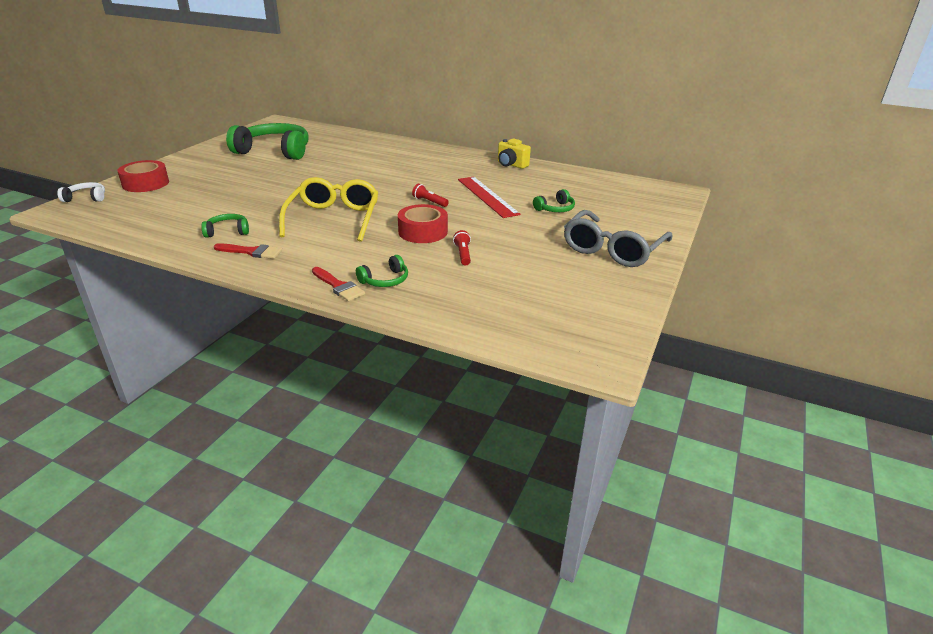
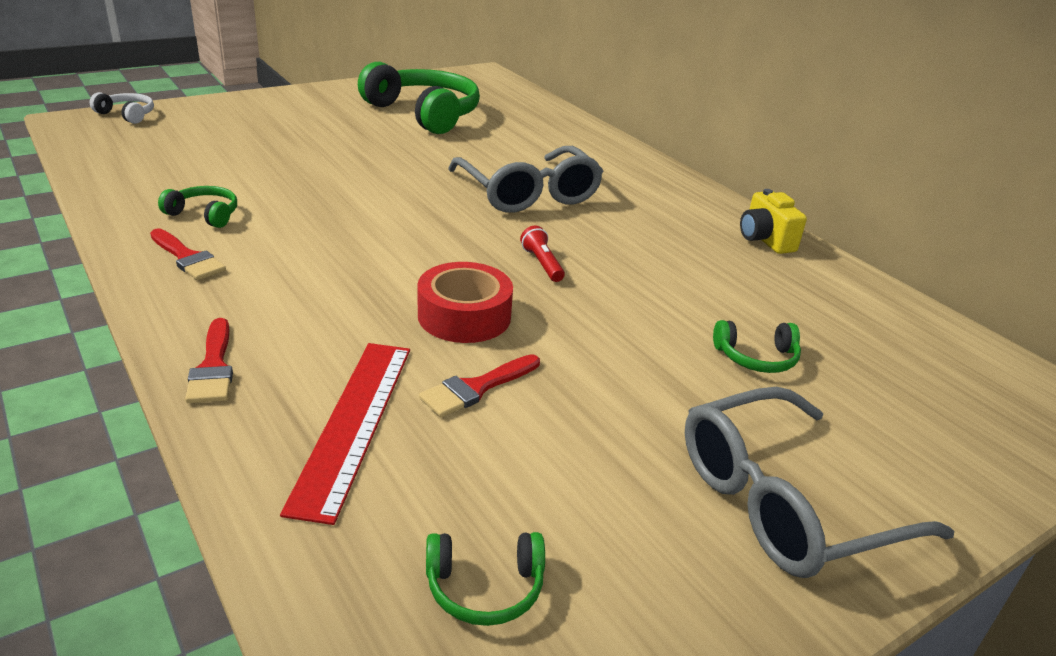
camera: 30 degrees right, 0 degrees up
red tape [117,160,169,192] -> none
yellow glasses [279,177,379,242] -> none
green headphones [356,255,408,287] -> green headphones moved to [426,532,545,626]
red flashlight [453,230,471,265] -> red brush [419,354,540,417]
red ruler [458,177,521,218] -> red ruler moved to [280,343,410,525]
none -> grey glasses [448,146,603,213]

